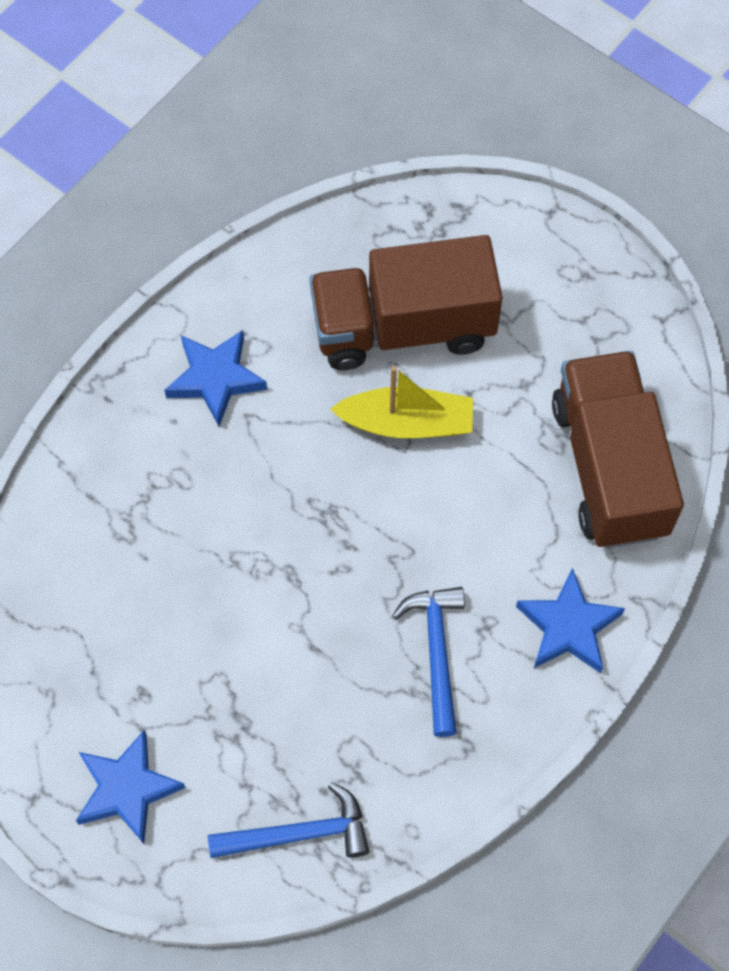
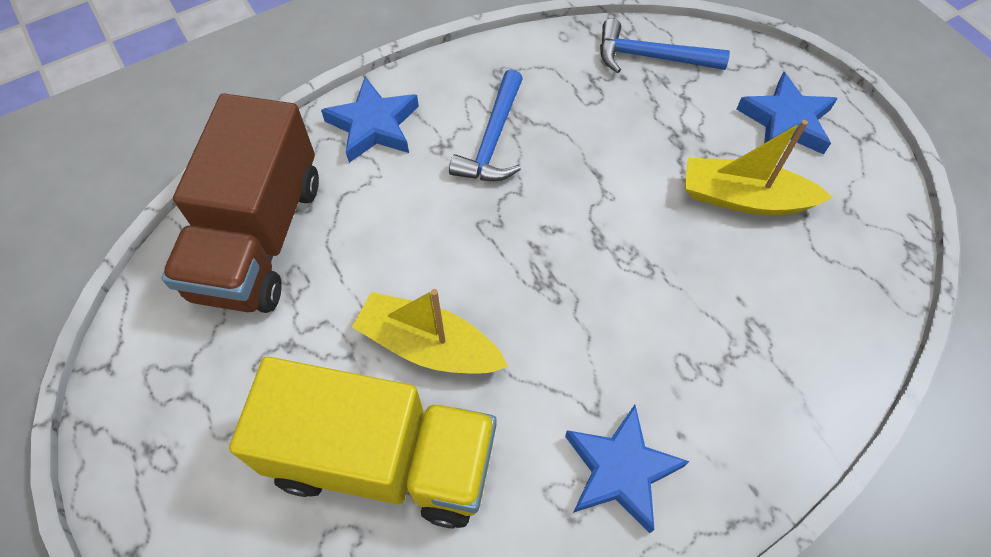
camera: 160 degrees left, 5 degrees down
brown truck [310,235,503,370] -> yellow truck [229,356,497,529]
none -> yellow boat [685,120,833,215]

